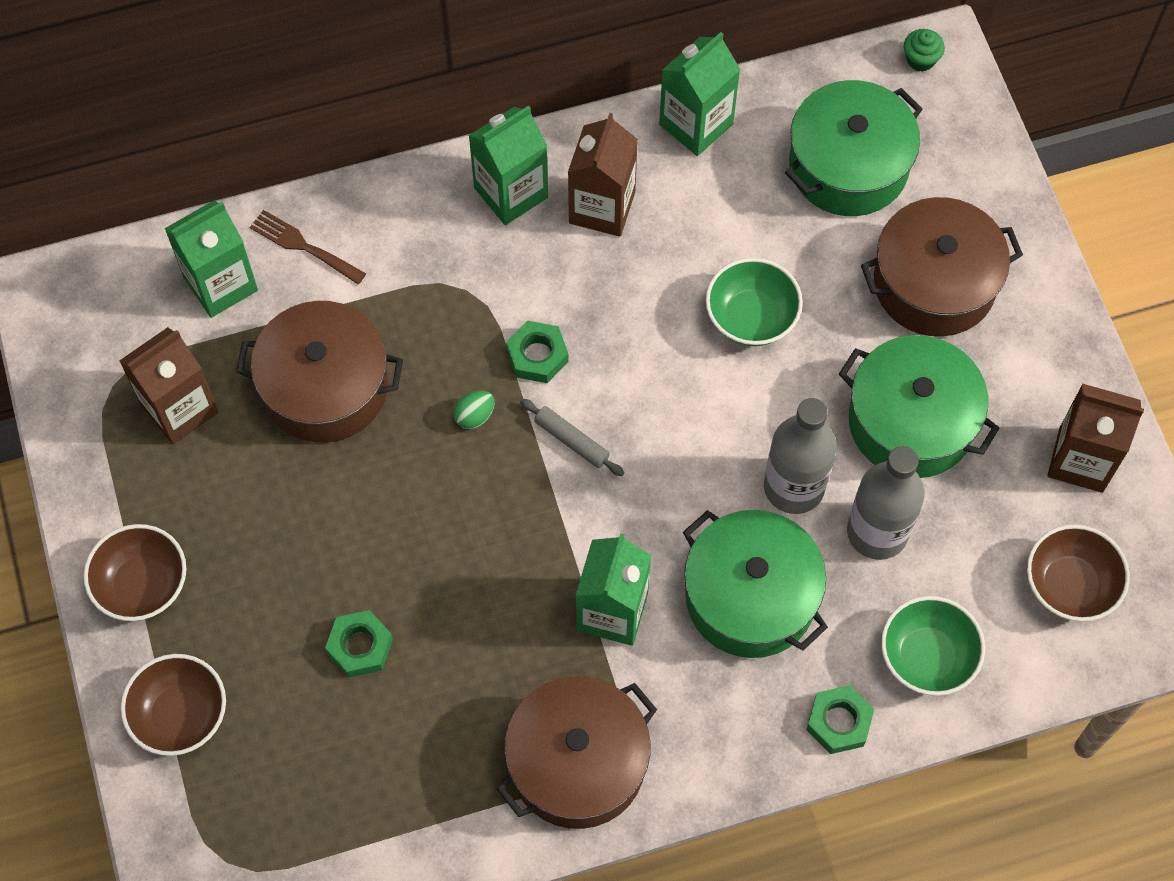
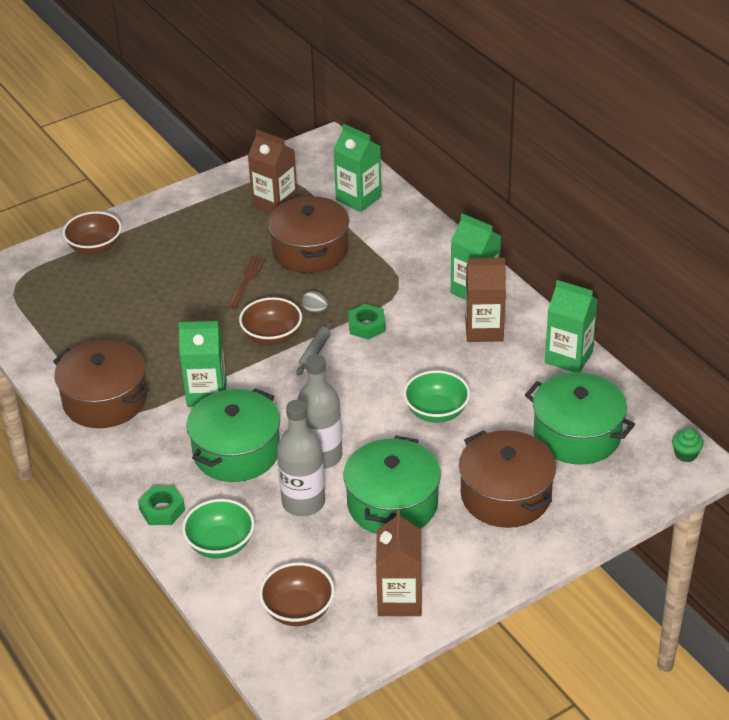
camera: 75 degrees right, 25 degrees down
brown bowl [84,524,186,621] -> brown bowl moved to [239,297,302,345]
brown fork [250,210,366,284] -> brown fork moved to [228,256,266,308]
green nut [325,610,393,678] -> none
green egg [453,390,495,429] -> grey egg [302,291,328,313]

